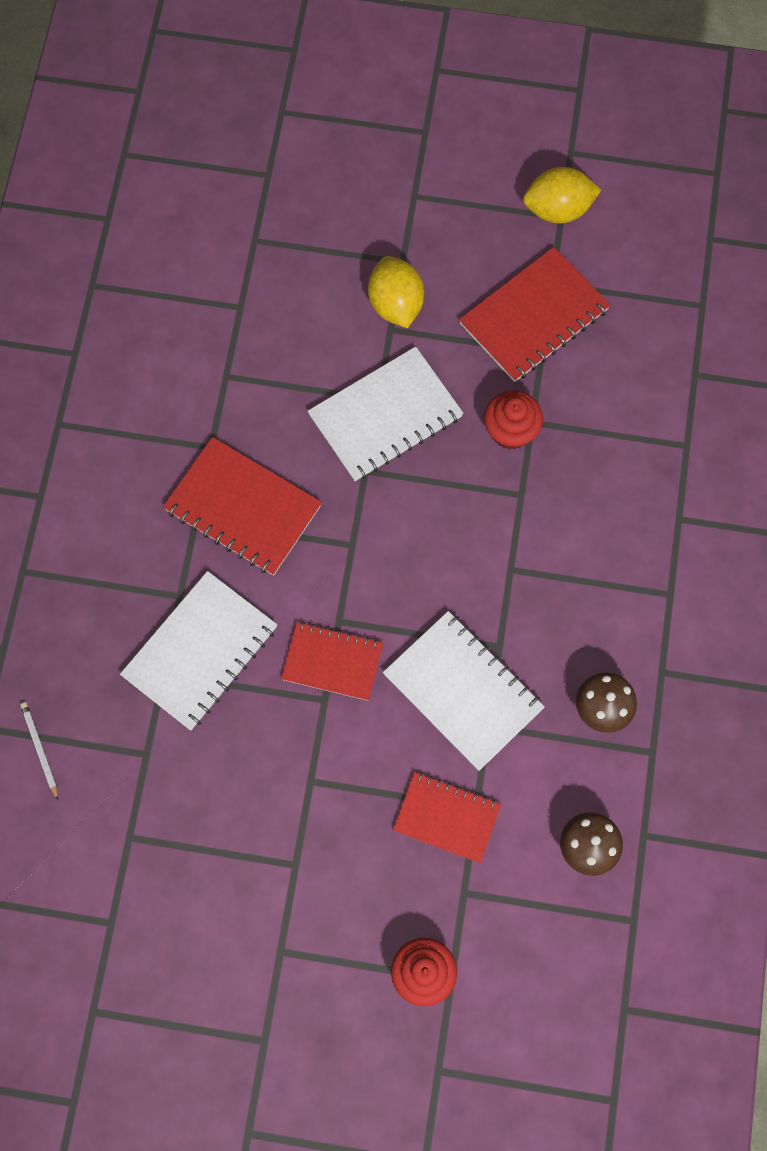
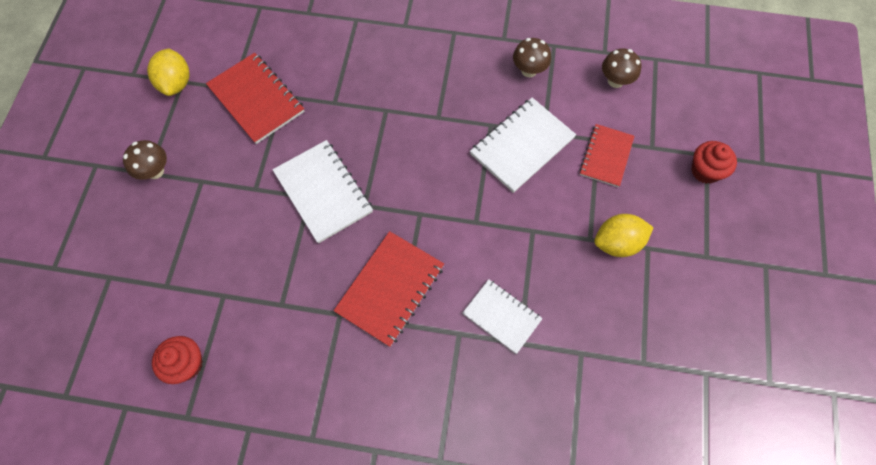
camera: 90 degrees left, 5 degrees down
white pencil [20,702,58,800] -> none
white notebook [120,571,277,730] -> white notebook [463,279,543,354], size x0.66
red notebook [281,622,383,701] -> none
yellow lemon [368,256,424,328] -> yellow lemon moved to [594,214,654,257]
red cupcake [484,390,543,449] -> red cupcake moved to [152,336,203,384]
none -> brown mushroom [123,140,167,180]

